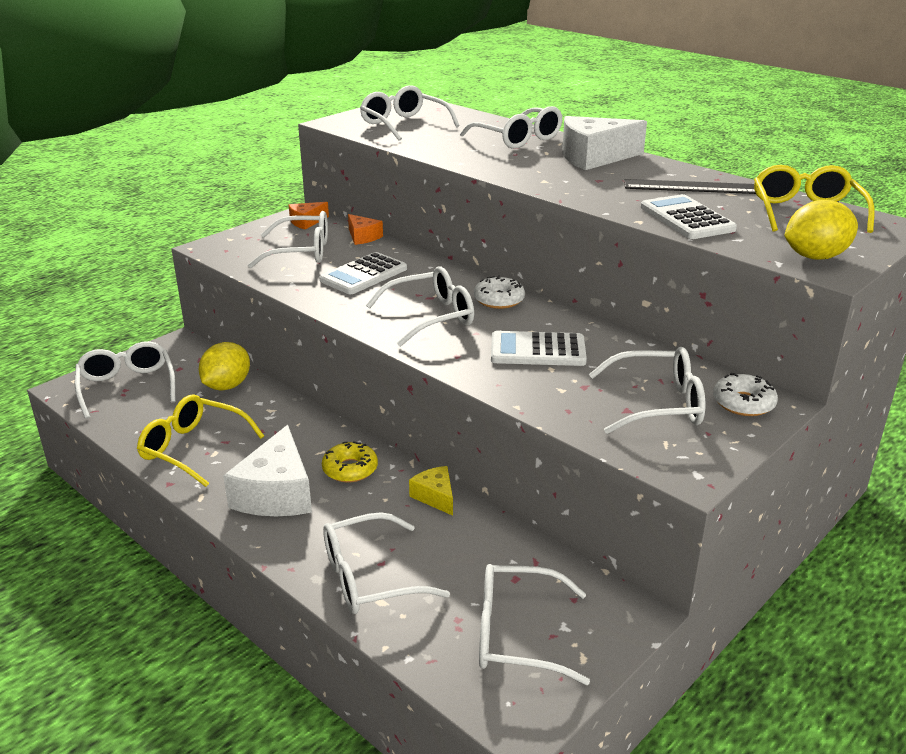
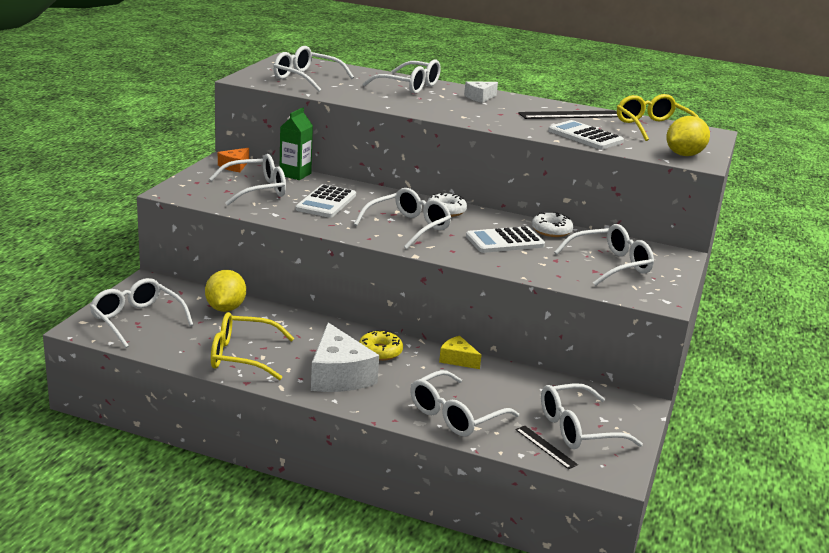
camera: 25 degrees left, 5 degrees down
orange cheese [348,214,383,245] -> green carton [280,107,313,180]
white cheese [562,116,647,170] -> white cheese [464,81,498,103], size x0.53
white donut [713,373,778,416] -> white donut moved to [532,212,573,237]
none -> black ruler [516,426,578,469]

